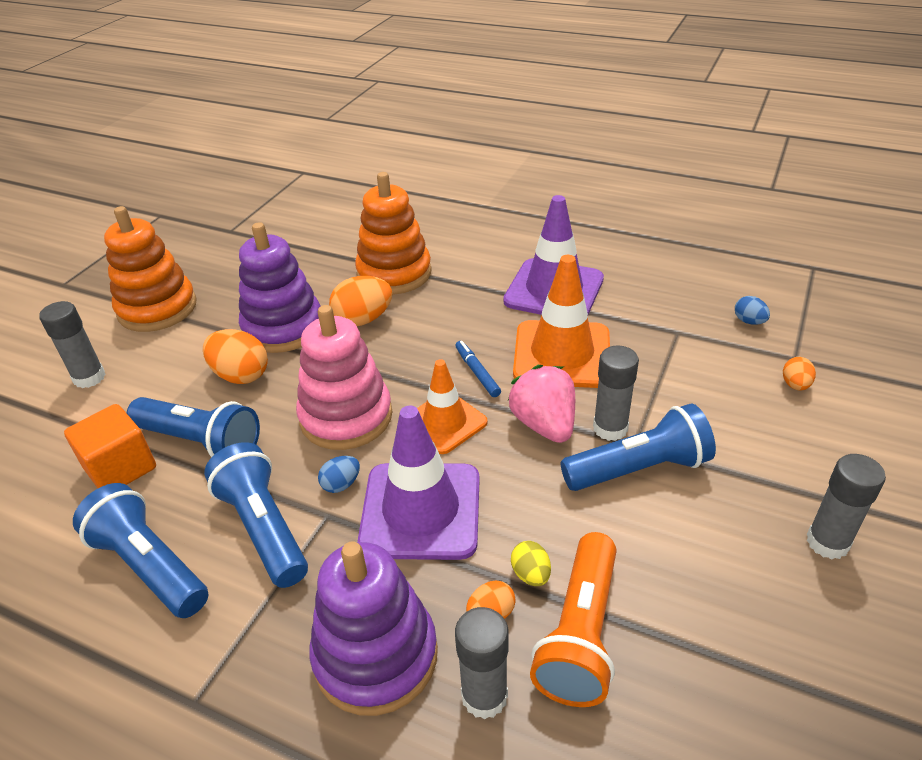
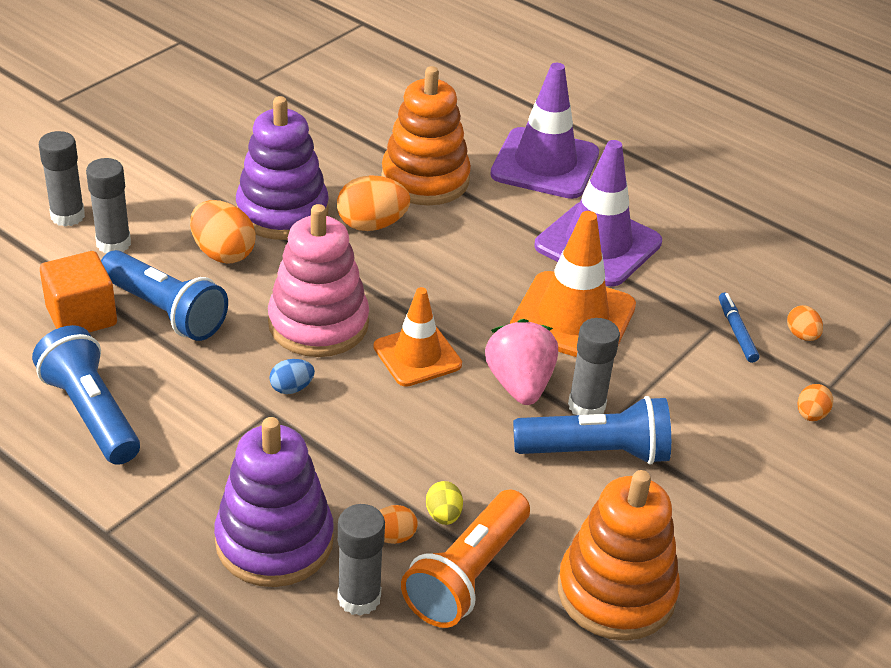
camera: 10 degrees right, 0 degrees up
orange stacking toy [104,206,197,332] -> orange stacking toy moved to [558,470,680,640]
blue flashlight [204,442,308,588] -> none
purple traffic cone [358,406,480,560] -> purple traffic cone moved to [490,63,599,199]
blue marker [455,341,501,397] -> blue marker moved to [719,292,759,363]
blue egg [735,296,770,325] -> orange egg [787,305,823,341]
grey glue stick [806,454,886,559] -> grey glue stick moved to [86,158,131,253]

